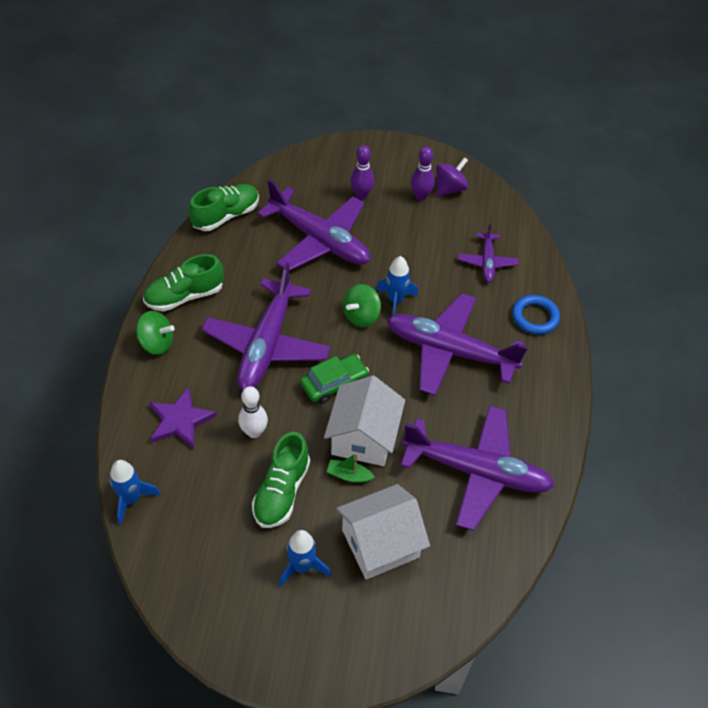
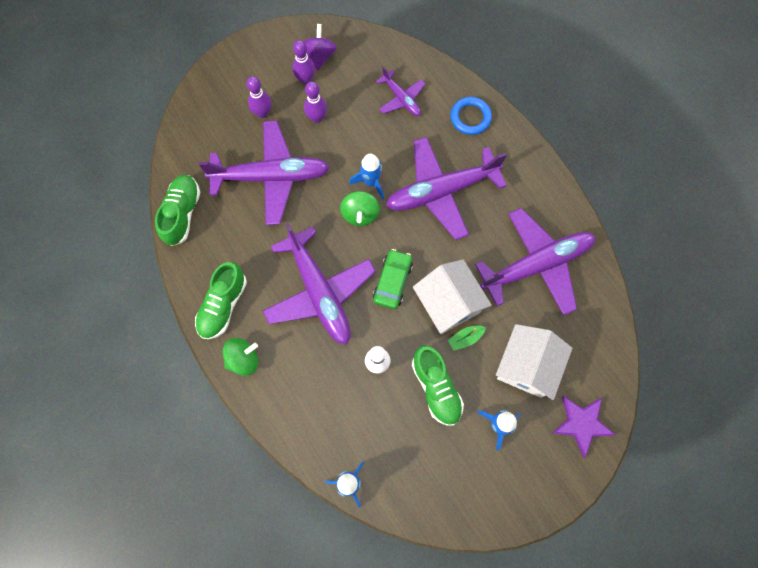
camera: 40 degrees left, 20 degrees up
purple star [149,387,217,449] -> purple star moved to [552,396,615,458]
none -> purple bowling pin [304,81,327,123]

